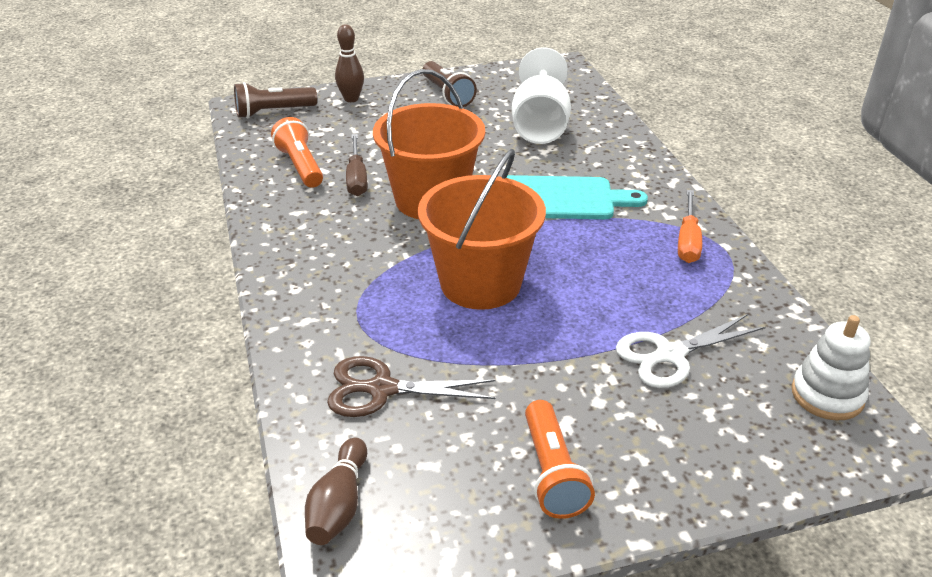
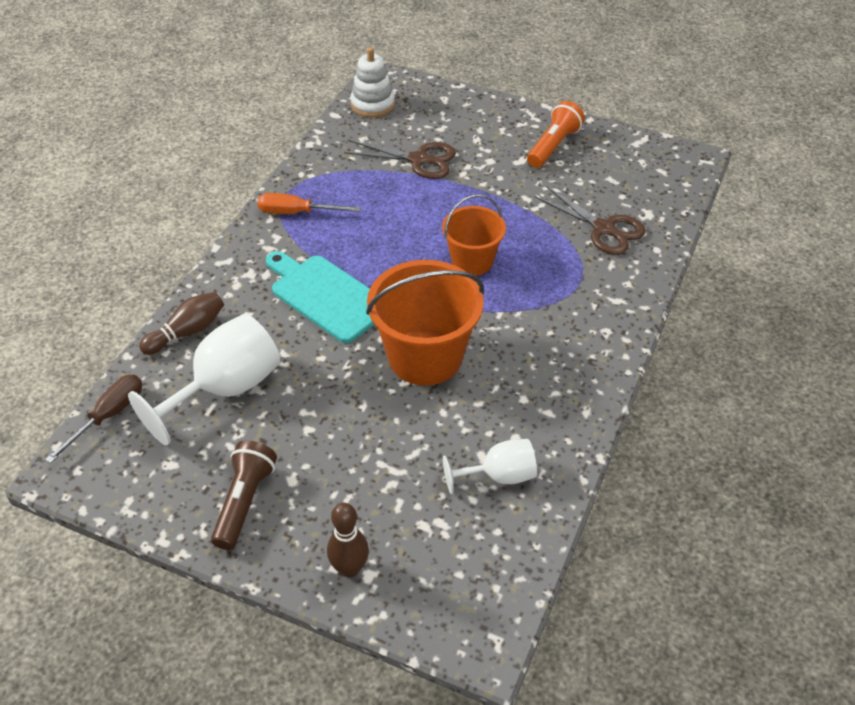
camera: 140 degrees left, 10 degrees up
brown flashlight [234,82,317,118] -> none
orange flashlight [271,117,323,188] -> white goblet [443,439,537,494]
brown bowling pin [305,438,367,545] -> brown bowling pin moved to [139,292,224,355]
brown screwdriver [346,134,368,196] -> brown screwdriver moved to [45,374,142,464]
orange bucket [418,149,546,310] -> orange bucket [442,194,506,276], size x0.61
white scissors [616,314,766,388] -> brown scissors [344,140,456,179]
orange screwdriver [678,190,702,263] -> orange screwdriver turned 135 degrees counterclockwise [257,193,361,214]

